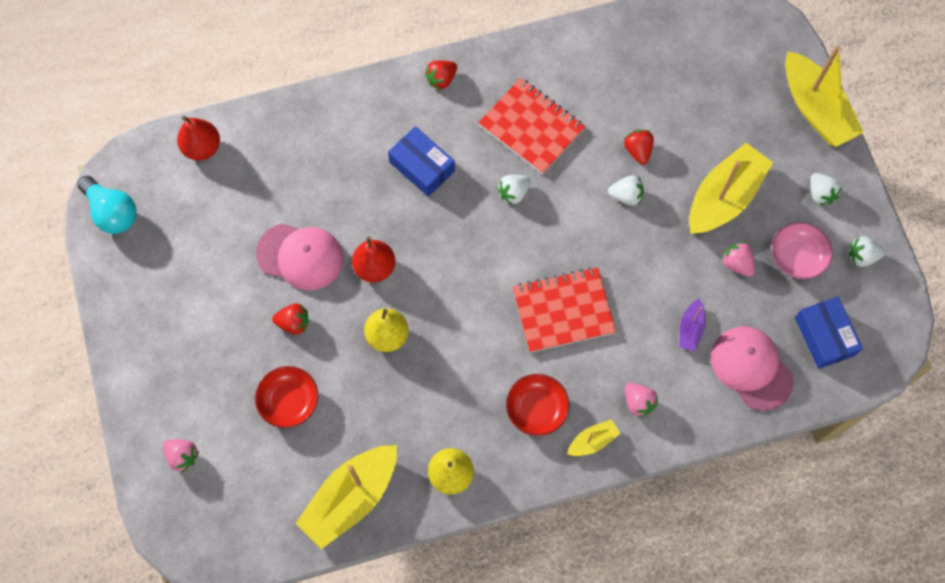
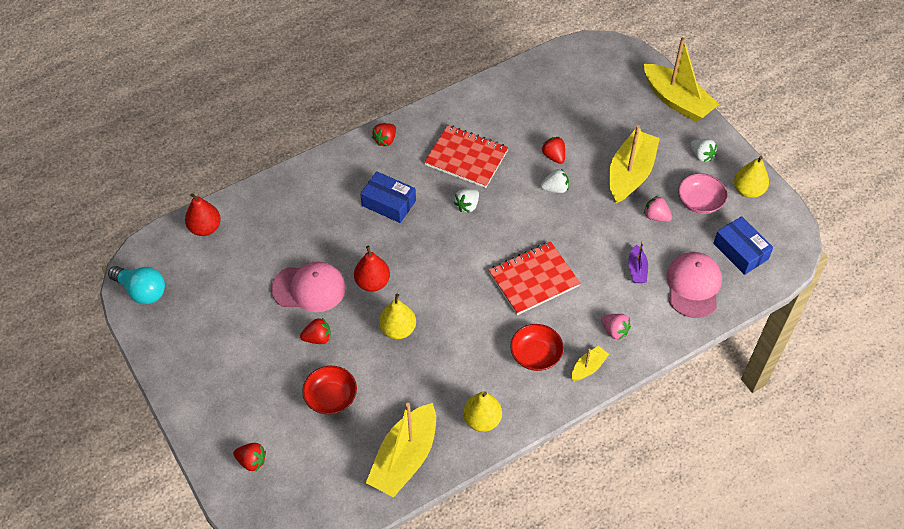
camera: 15 degrees left, 15 degrees down
pink strawberry [163,439,199,473] -> red strawberry [233,443,266,471]
pink cap [711,326,794,411] -> pink cap turned 60 degrees clockwise [667,252,722,318]
white strawberry [849,236,886,267] -> yellow pear [734,156,769,198]

